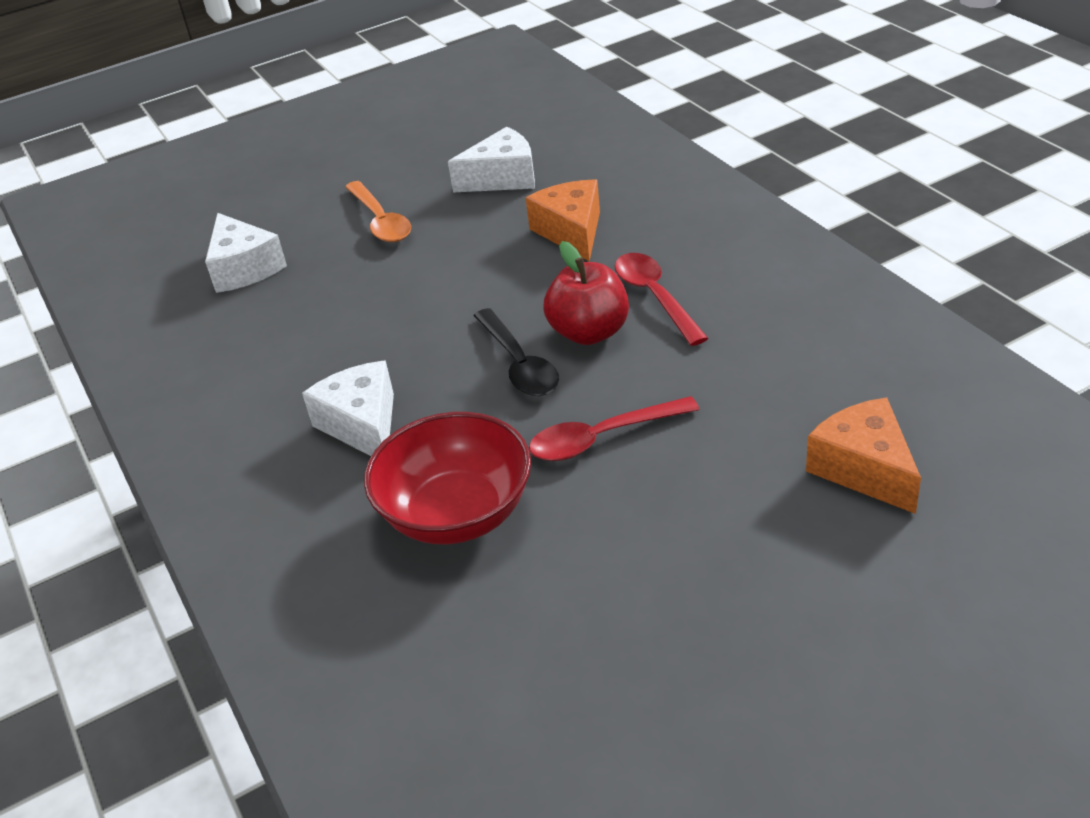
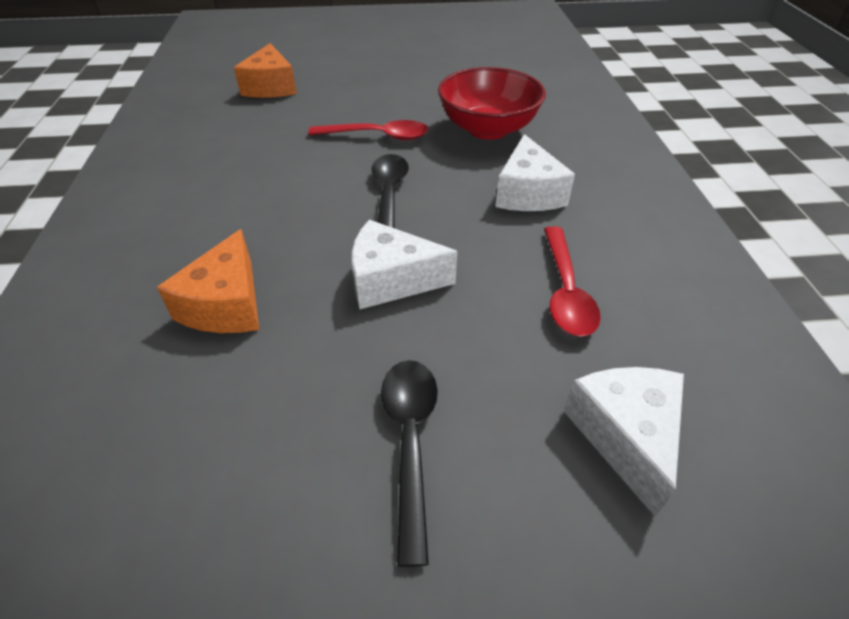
camera: 160 degrees left, 5 degrees up
orange spoon [345,181,411,242] -> black spoon [381,360,438,567]
white cheese [448,127,535,193] -> white cheese moved to [352,220,457,309]
red apple [544,241,629,345] -> none
red spoon [615,253,708,346] -> red spoon moved to [544,226,601,337]

